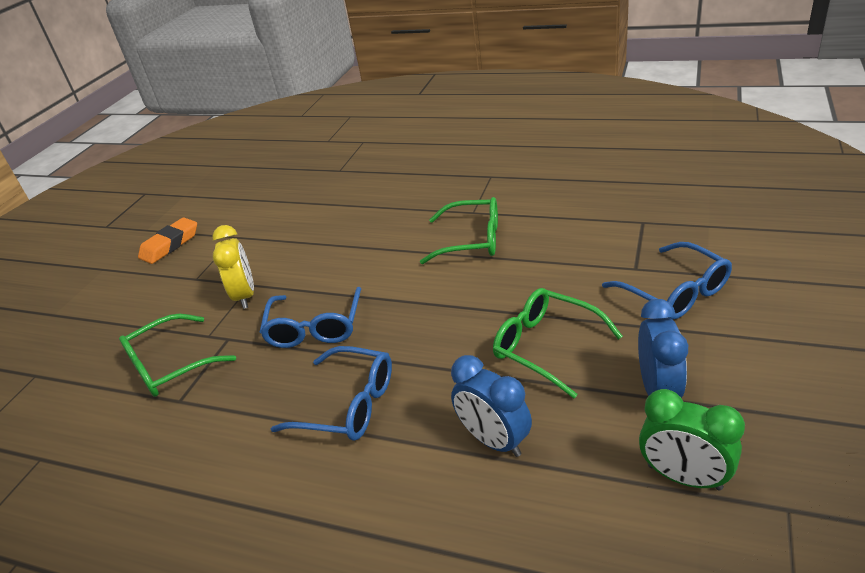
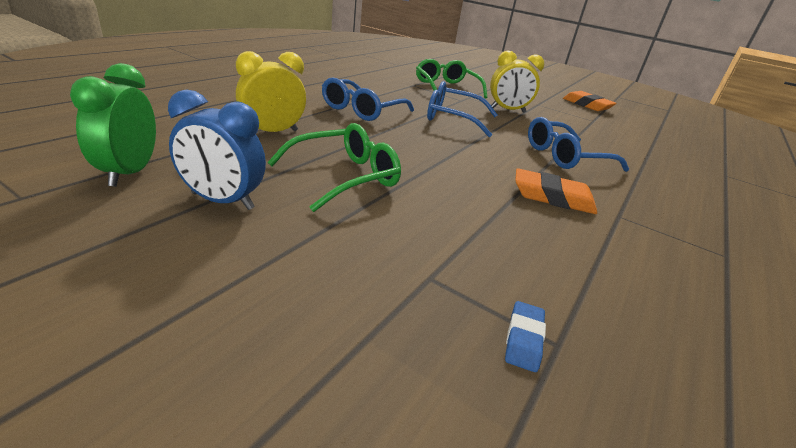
camera: 95 degrees right, 5 degrees down
green glasses [420,197,498,264] -> orange eraser [515,168,597,214]
blue clock [451,355,532,457] -> yellow clock [236,51,306,132]
blue glasses [602,242,732,320] -> blue glasses moved to [528,117,629,172]
green clock [639,389,745,491] -> green clock turned 45 degrees counterclockwise [70,63,156,187]
none -> blue eraser [505,301,546,372]

